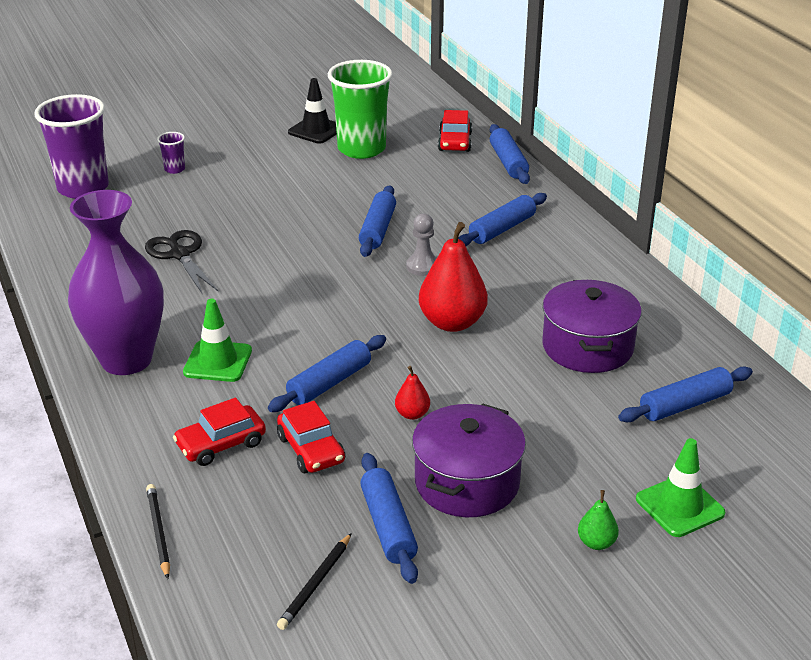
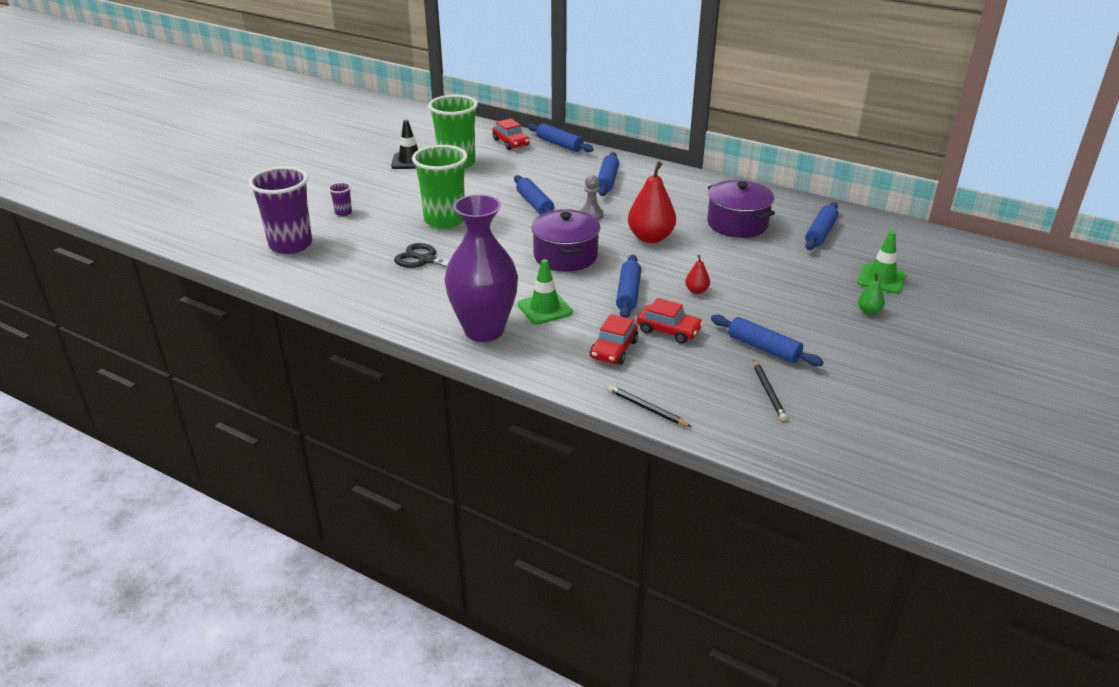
camera: 35 degrees left, 0 degrees up
purple pot [412,404,526,517] -> purple pot moved to [531,209,600,272]
none -> green cup [412,145,467,229]

